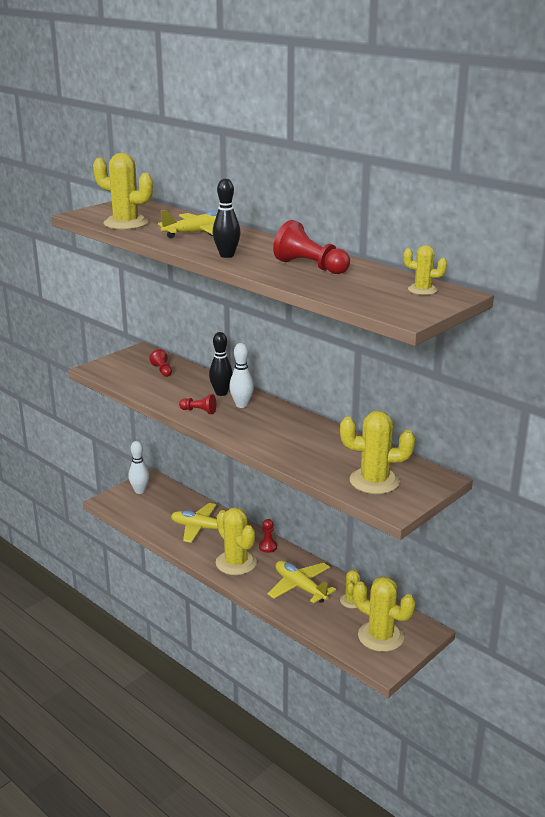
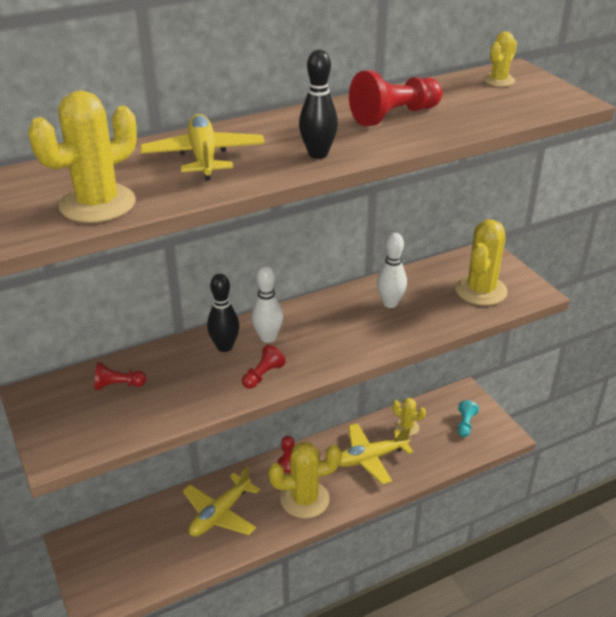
camera: 70 degrees left, 10 degrees up
white bowling pin [128,441,149,494] -> white bowling pin moved to [377,233,407,308]
yellow cactus [353,576,415,652] -> turquoise pawn [458,400,479,437]

